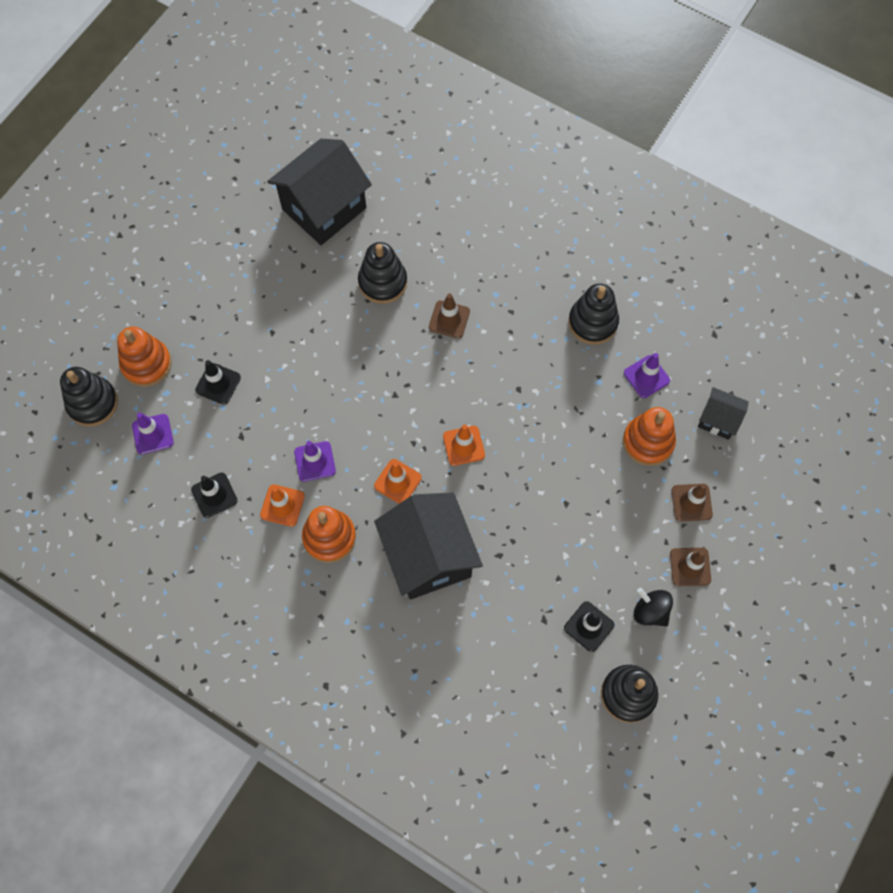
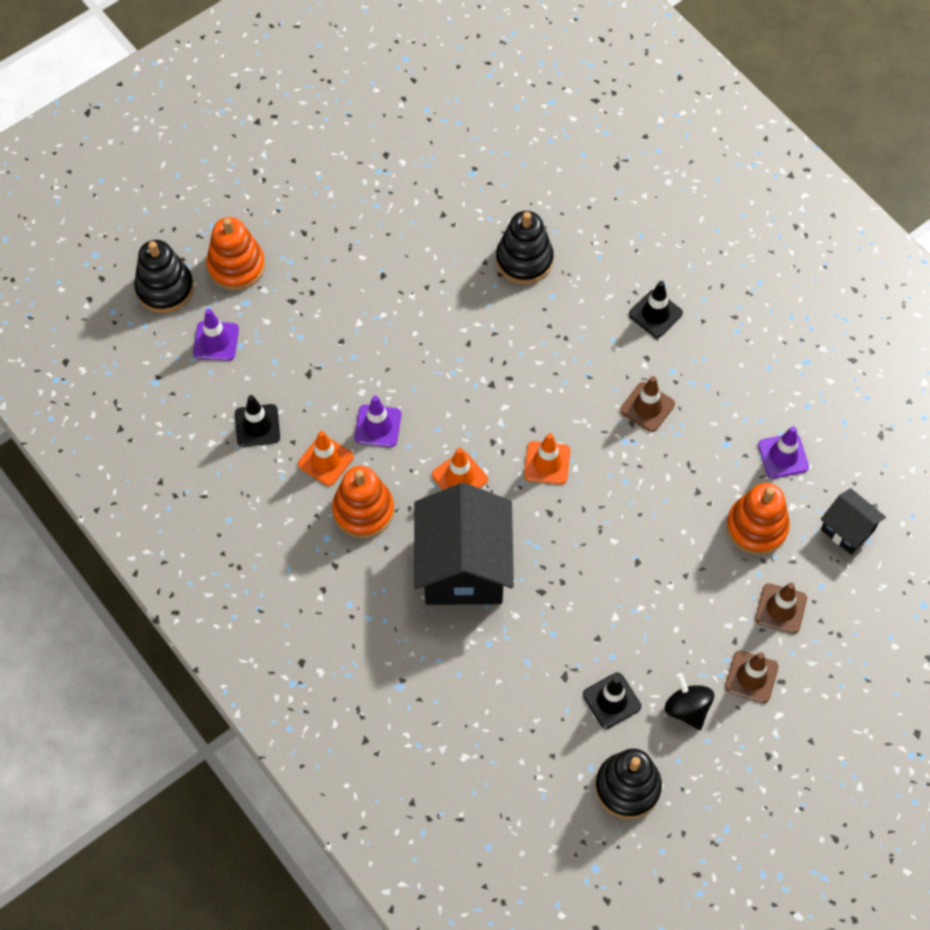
camera: 20 degrees right, 5 degrees down
black traffic cone [195,360,241,405] -> black traffic cone moved to [629,281,683,338]
black house [267,139,372,245] -> none
brown traffic cone [429,294,470,338] -> brown traffic cone moved to [620,376,675,432]
black stacking toy [568,284,619,345] -> none

